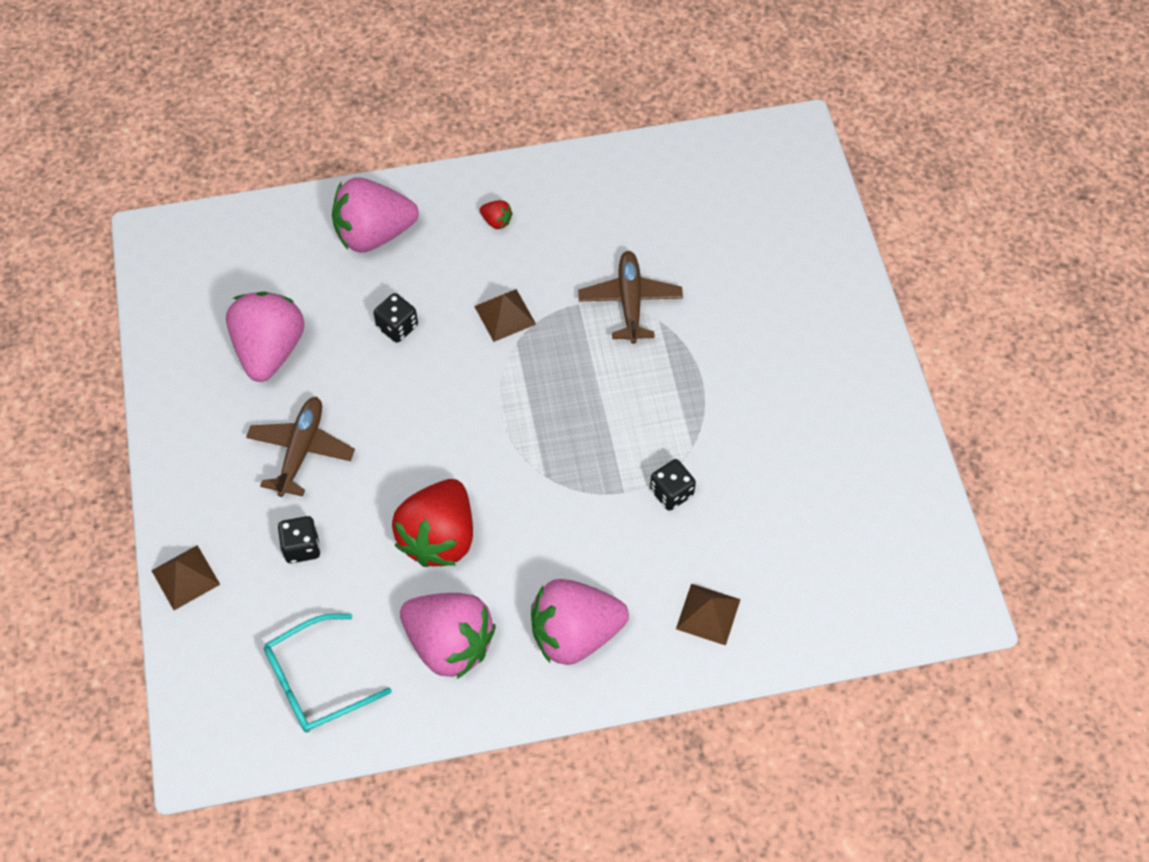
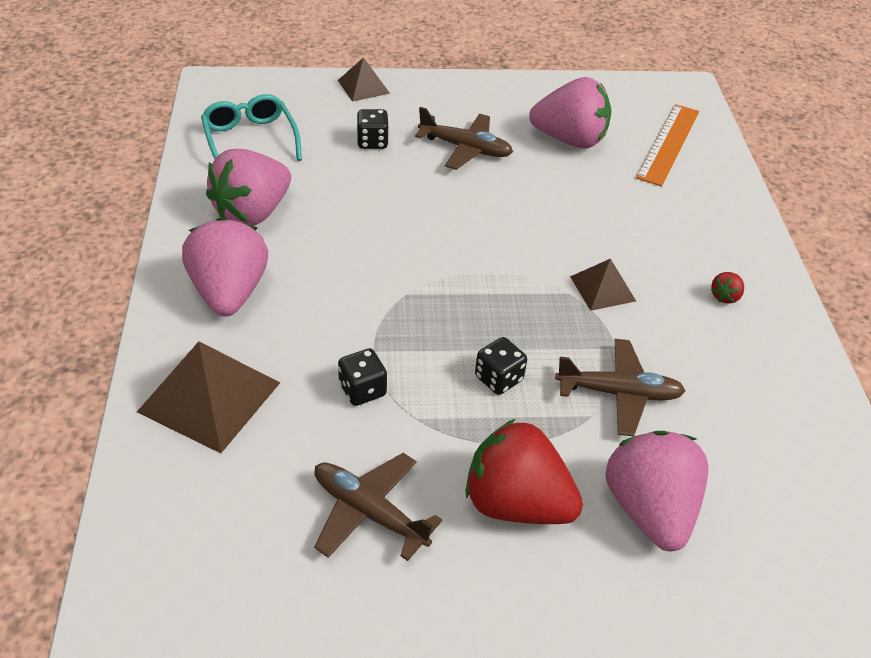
camera: 95 degrees right, 15 degrees down
pink strawberry [332,177,419,253] -> pink strawberry moved to [605,431,708,551]
black dice [373,293,418,343] -> black dice moved to [475,337,527,395]
red strawberry [392,479,473,567] -> red strawberry moved to [465,419,583,524]
brown pyramid [676,584,741,645] -> brown pyramid [137,341,280,453], size x1.77
none -> brown plane [314,453,442,561]
none -> orange ruler [636,104,699,186]

